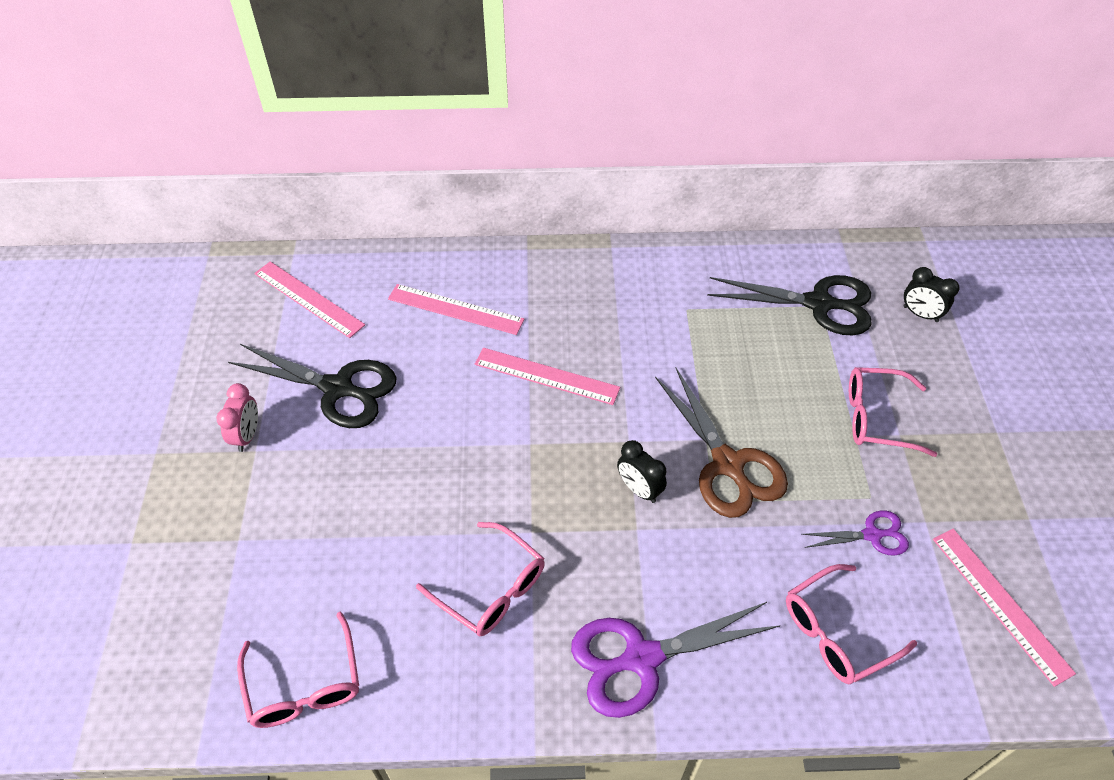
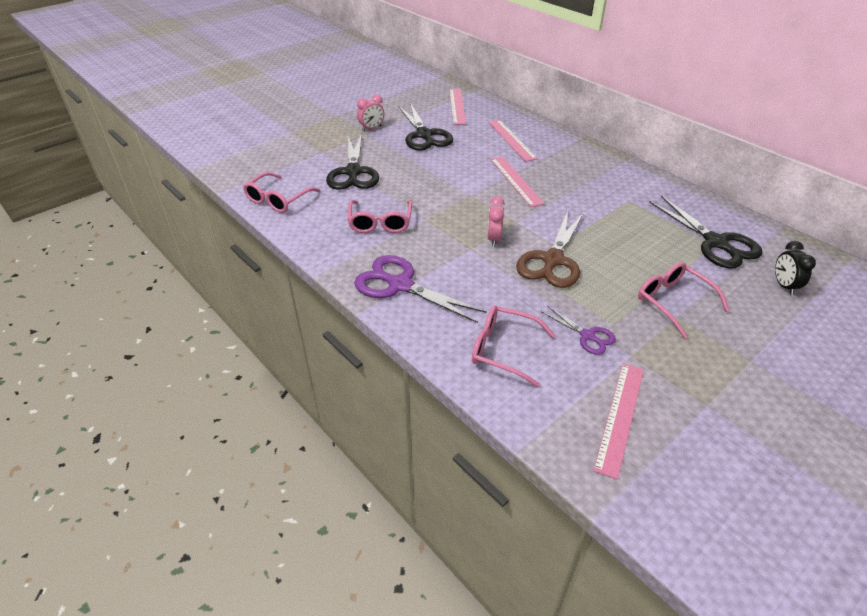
camera: 50 degrees right, 10 degrees down
black clock [617,440,667,503] -> pink clock [487,196,505,246]
none -> black scissors [326,134,379,190]

